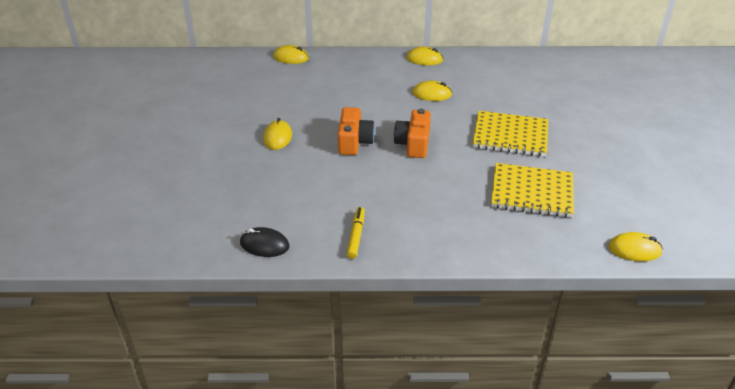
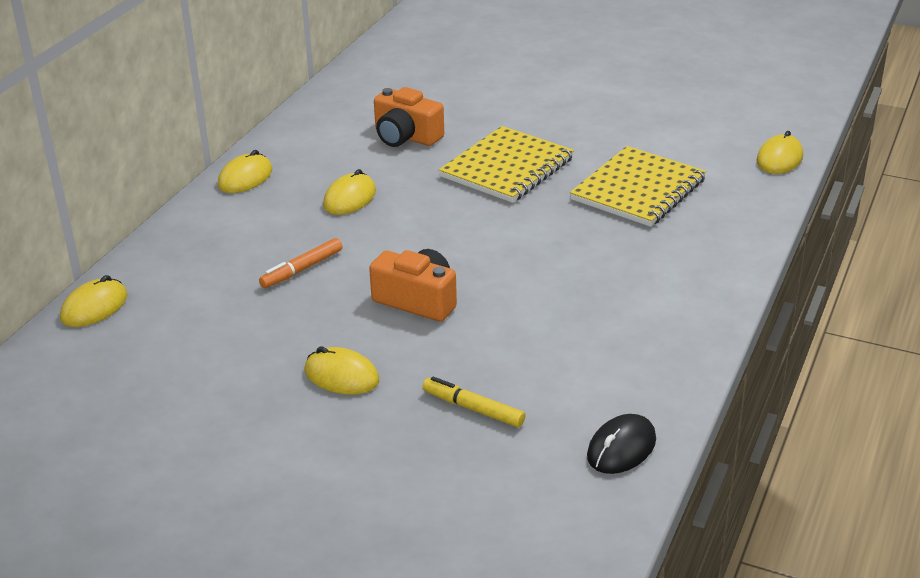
camera: 65 degrees left, 5 degrees down
yellow marker [347,207,365,259] -> yellow marker moved to [422,377,525,427]
orange camera [394,108,431,158] -> orange camera moved to [374,87,444,147]
none -> orange marker [259,238,342,288]

